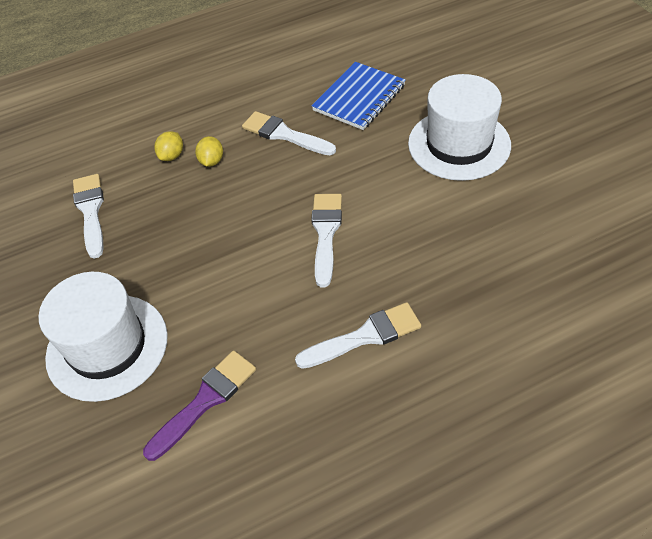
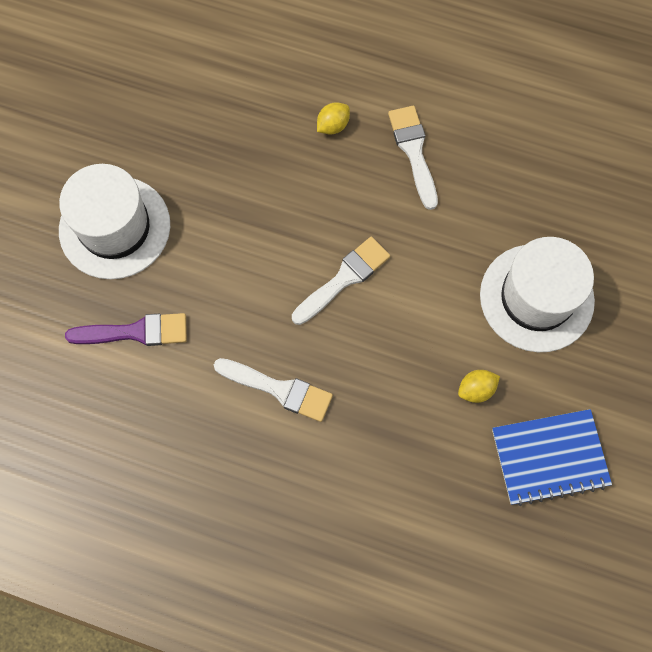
camera: 40 degrees right, 20 degrees up
white brush [73,174,104,259] -> none
yellow lemon [154,131,183,161] -> yellow lemon moved to [458,370,500,403]
blue notebook [312,62,406,130] -> blue notebook moved to [492,409,612,506]

